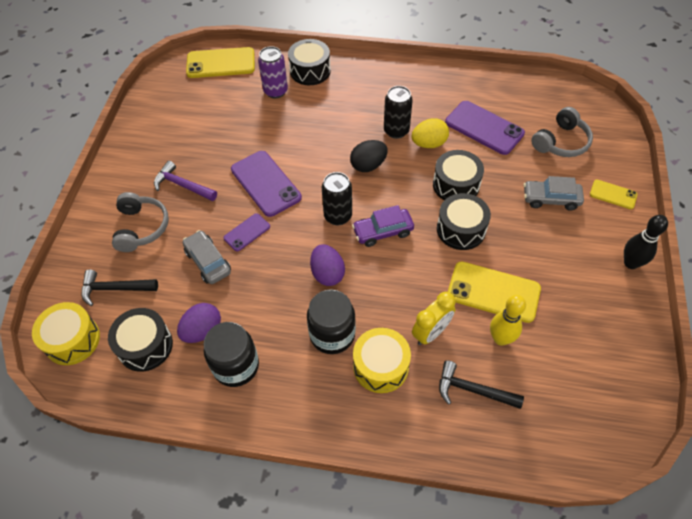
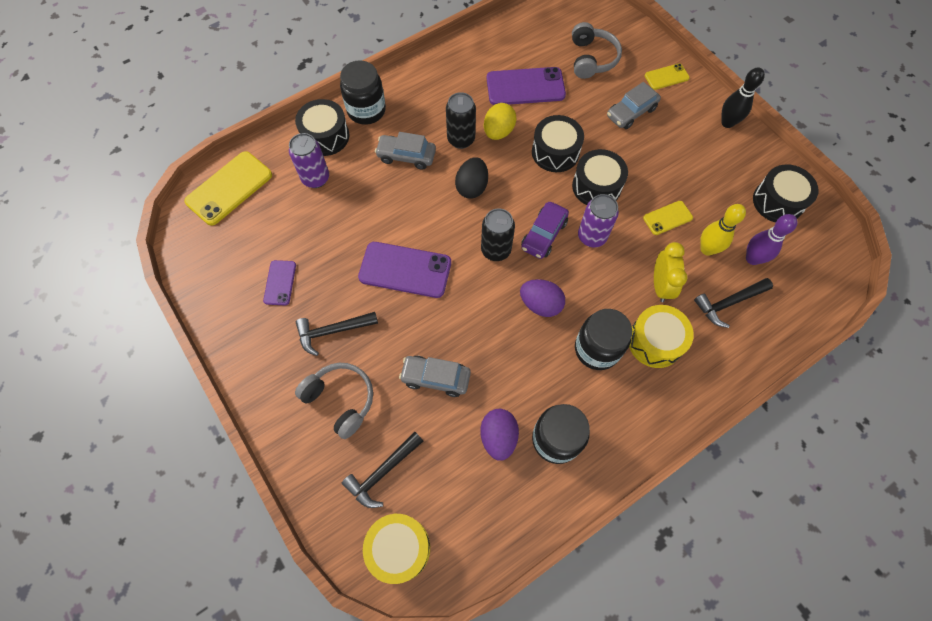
camera: 45 degrees left, 10 degrees up
black drum [108,308,173,372] -> black drum moved to [753,164,818,222]
purple hammer [154,161,217,201] -> black hammer [296,312,378,356]
purple phone [224,213,270,251] -> purple phone moved to [263,260,296,305]
yellow phone [448,261,541,323] -> yellow phone [643,201,693,235], size x0.55
none -> black jar [340,60,386,125]
none -> grey car [375,132,436,170]
none -> purple can [578,194,619,247]
none -> purple bowling pin [746,214,797,265]

